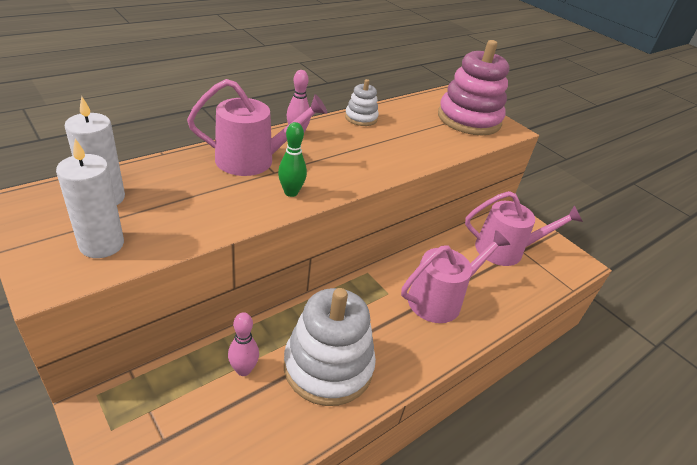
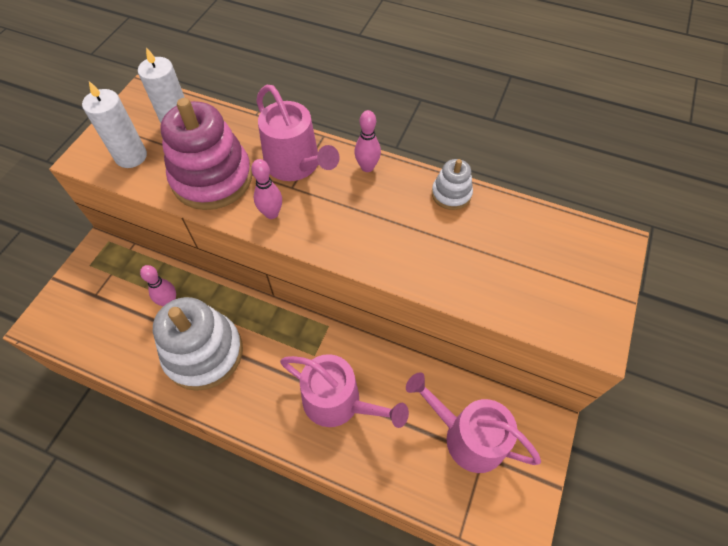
camera: 65 degrees right, 20 degrees up
green bowling pin [278,122,307,197] -> pink bowling pin [251,159,282,219]
pink stacking toy [438,40,509,135] -> pink stacking toy moved to [160,98,252,210]
pink watering can [465,191,583,266] -> pink watering can turned 150 degrees clockwise [406,372,541,473]

